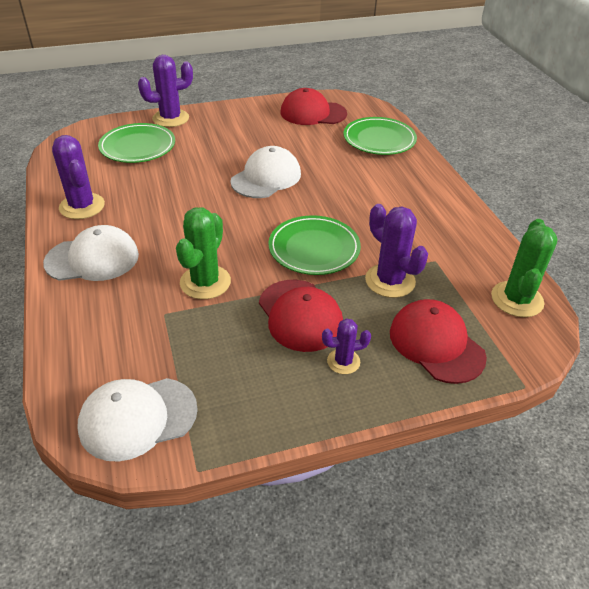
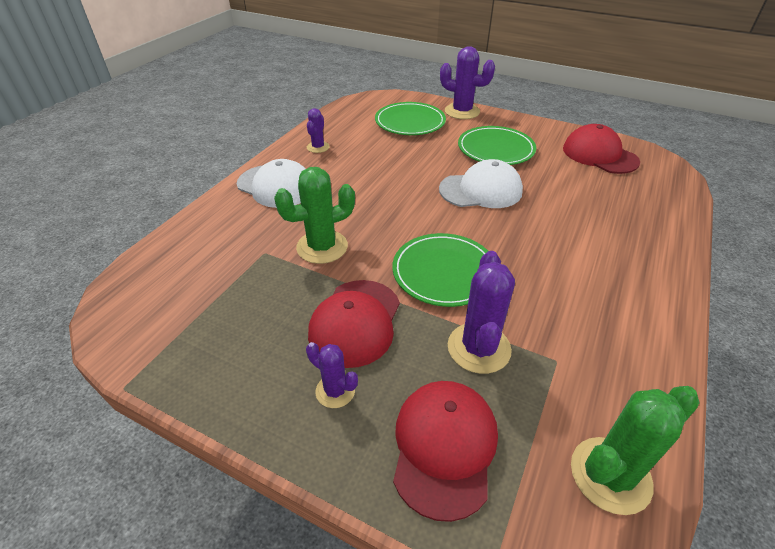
camera: 45 degrees right, 0 degrees up
purple cactus [52,135,105,219] -> purple cactus [307,108,330,153], size x0.58
white cap [78,378,198,462] -> none
green plate [344,117,417,155] -> green plate moved to [458,126,536,165]

